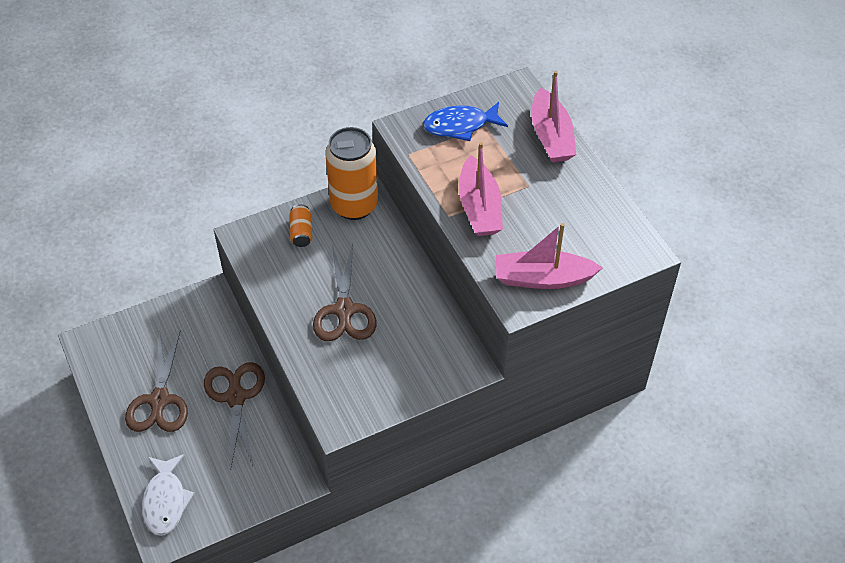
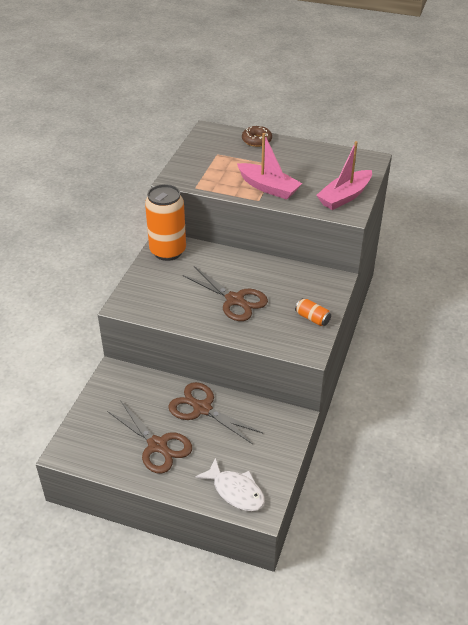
camera: 45 degrees left, 10 degrees down
orange can [289,204,312,247] -> orange can moved to [295,298,331,326]
blue fish [423,102,508,141] -> none
pink boat [531,71,577,162] -> brown donut [242,126,272,147]

